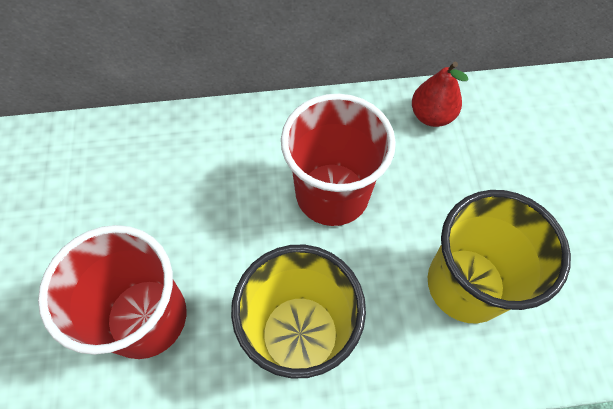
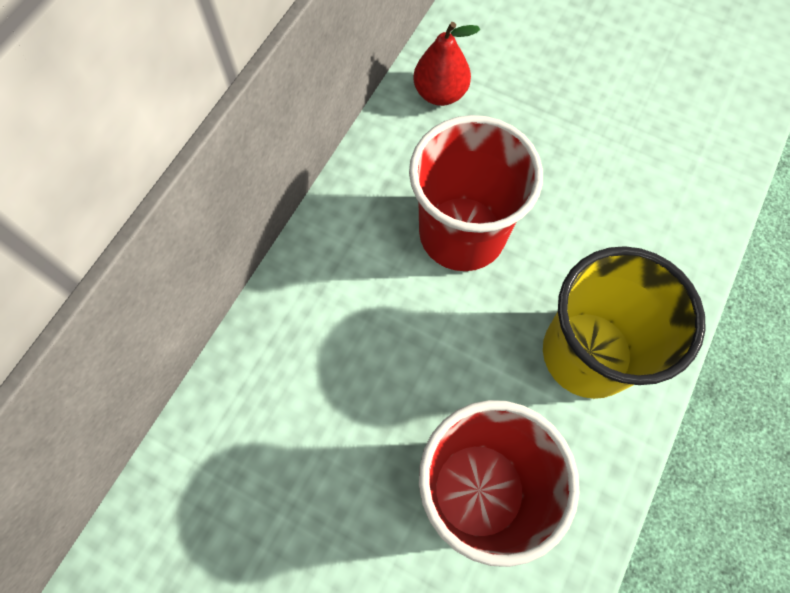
camera: 55 degrees left, 5 degrees up
yellow cup [428,190,571,323] -> none

